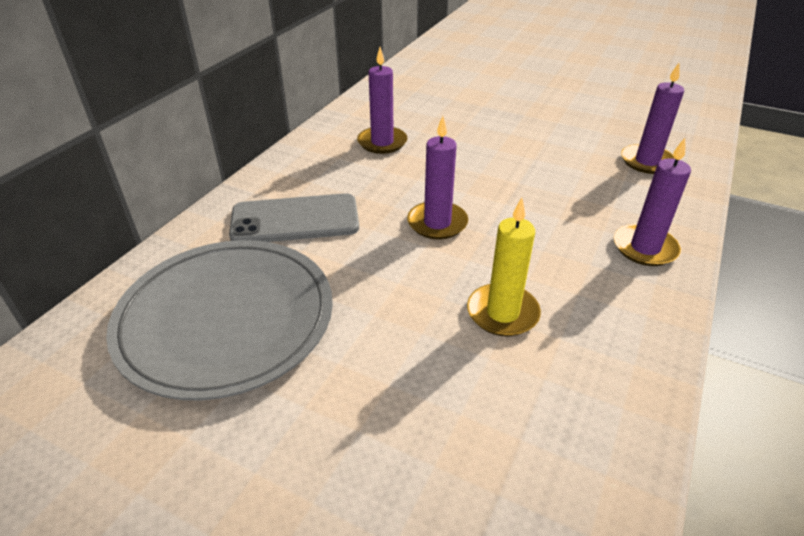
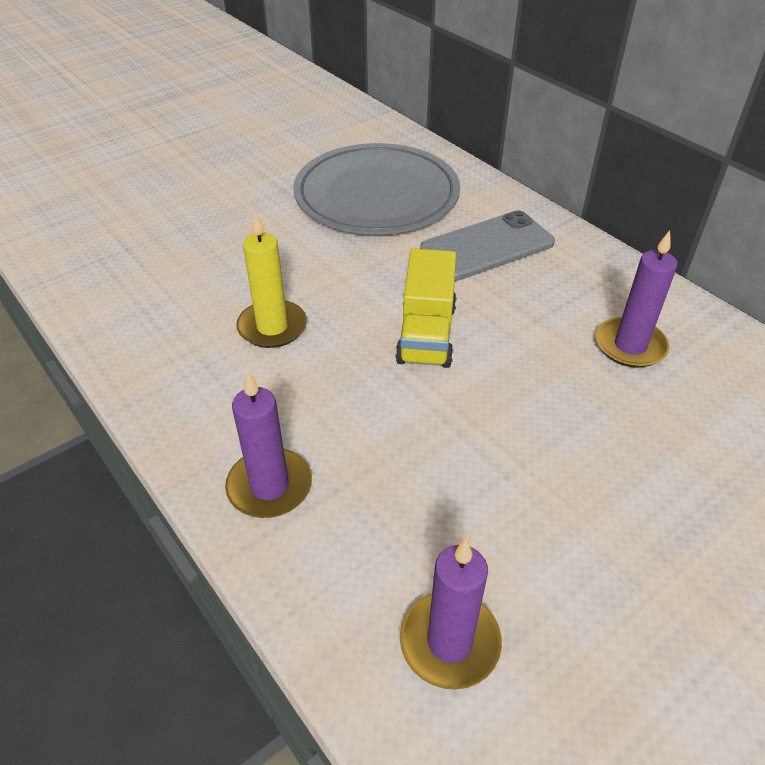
camera: 115 degrees right, 5 degrees up
grey phone [229,193,359,242] -> grey phone turned 45 degrees clockwise [420,210,555,281]
purple candle [407,116,468,240] -> yellow truck [395,248,457,368]

